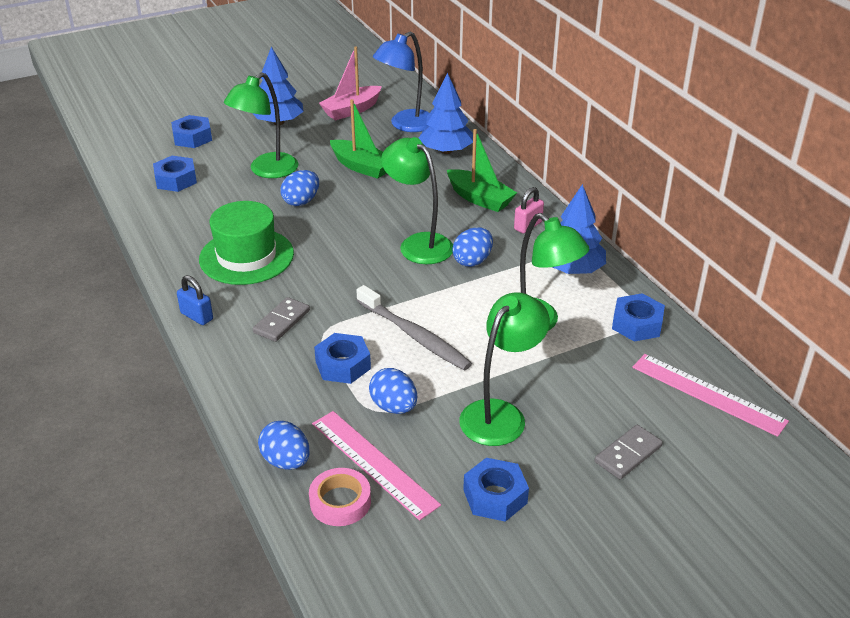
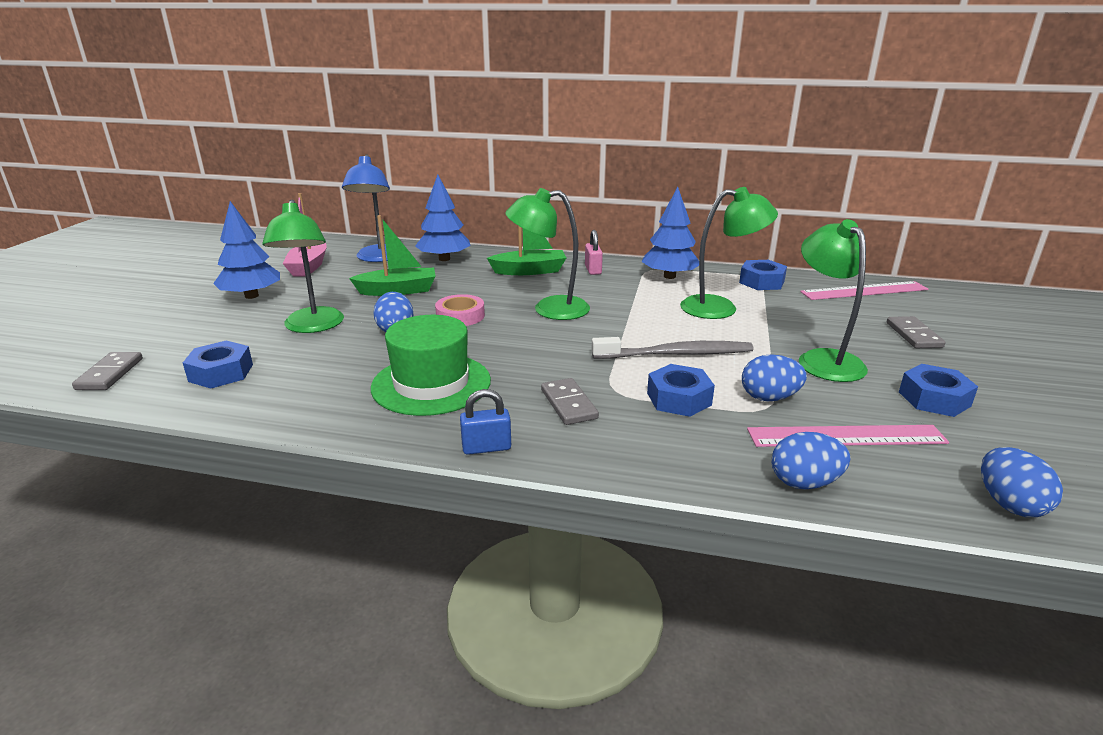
camera: 50 degrees left, 10 degrees down
blue nut [171,115,212,148] -> none
pink tape [309,468,371,526] -> pink tape moved to [435,294,485,326]
blue egg [452,227,493,267] -> blue egg moved to [981,447,1063,517]
none -> grey domino [72,352,143,390]

